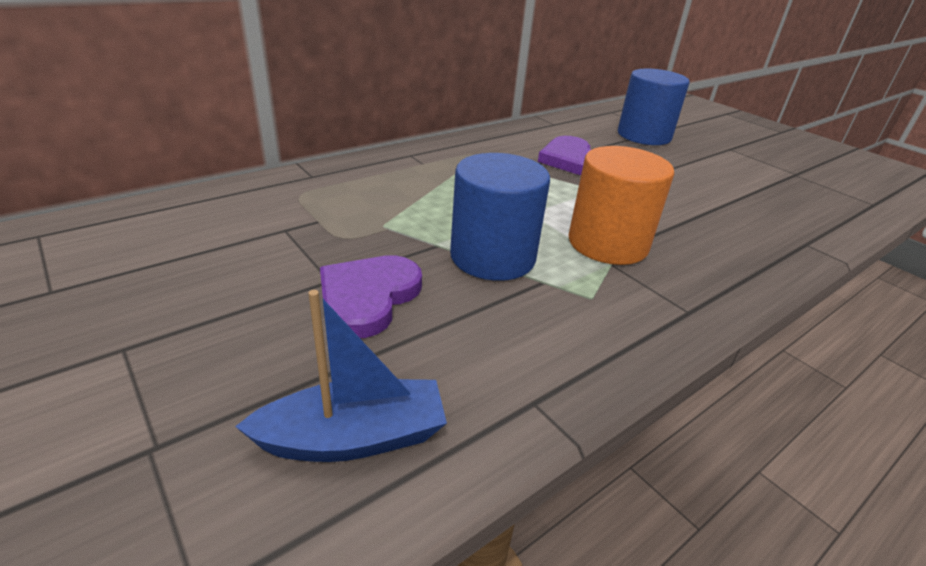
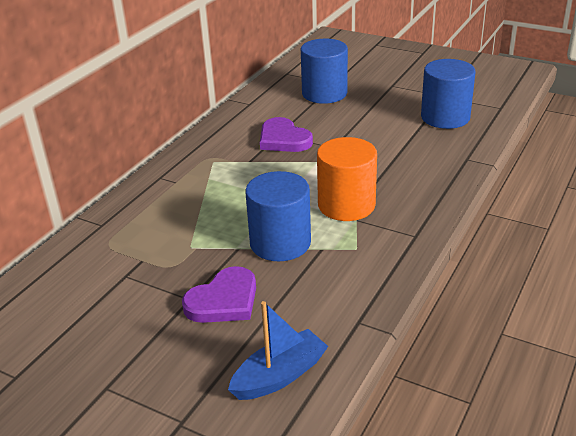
camera: 20 degrees left, 0 degrees up
purple heart [320,255,422,338] -> purple heart turned 135 degrees counterclockwise [182,266,256,323]
none -> blue cylinder [421,59,476,129]

